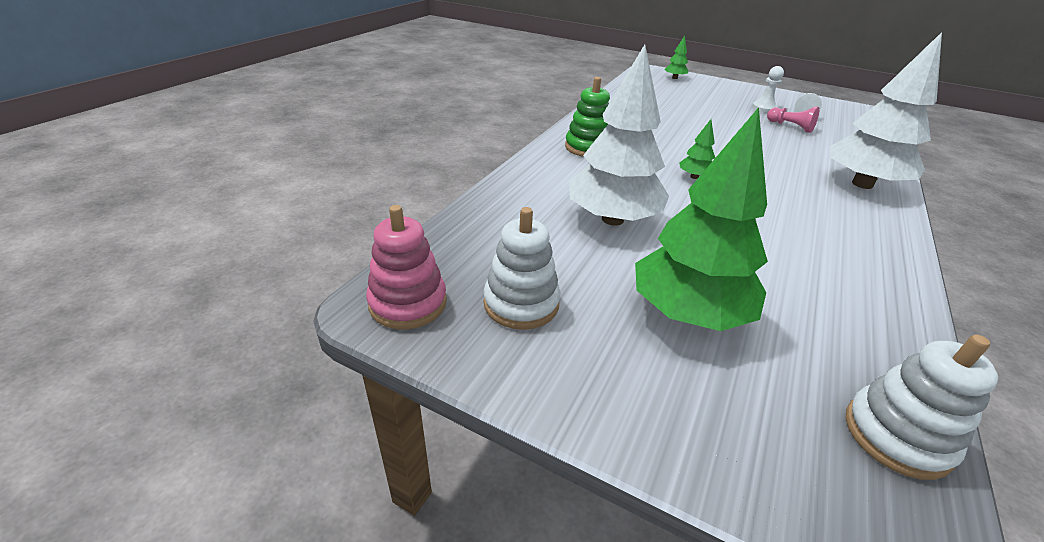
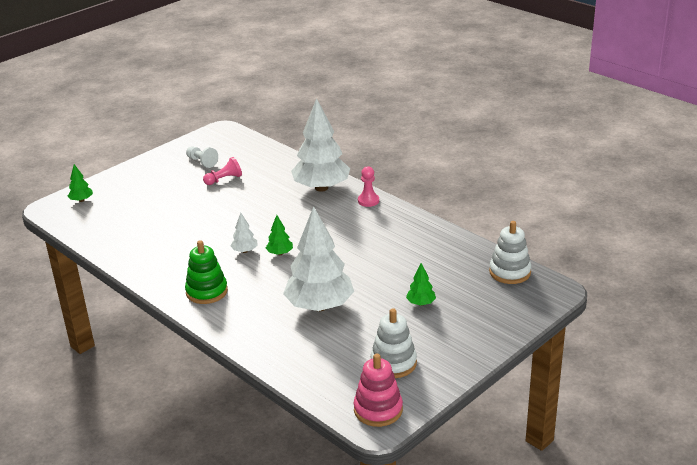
camera: 70 degrees left, 5 degrees down
green tree [635,107,768,331] -> green tree [406,263,436,306], size x0.43
white pawn [752,66,784,113] -> none
none -> white tree [230,213,258,253]
none -> pink pawn [358,166,379,207]

